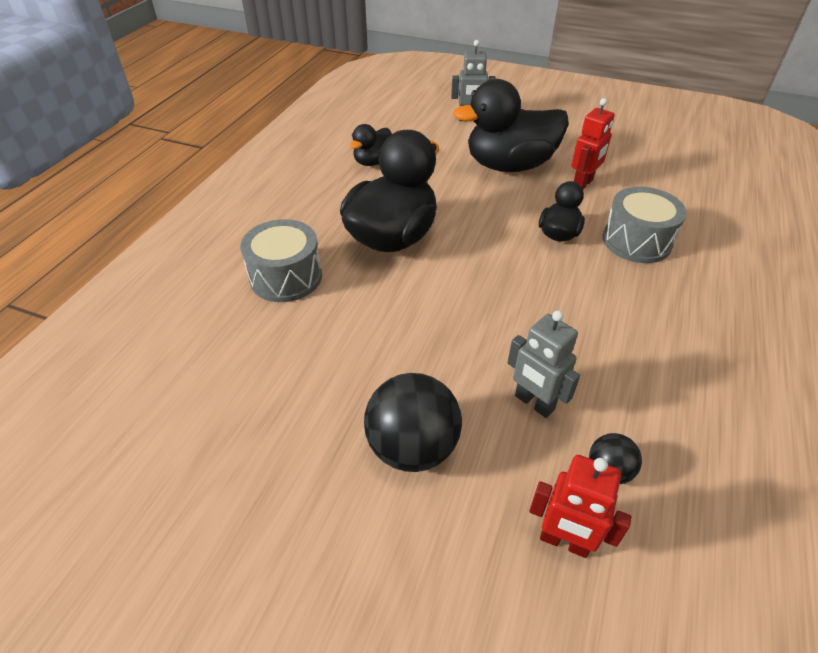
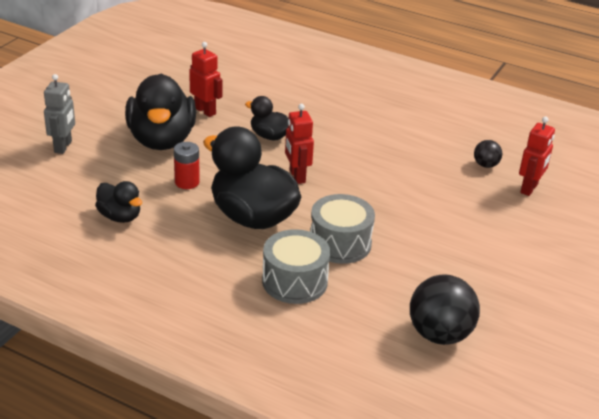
camera: 85 degrees left, 10 degrees down
black ball [364,373,462,472] -> black ball moved to [410,274,480,345]
grey robot [508,311,580,418] -> none
grey drum [603,187,687,263] -> grey drum moved to [310,194,375,264]
none -> red battery [174,142,200,189]
none -> red robot [285,104,314,184]

